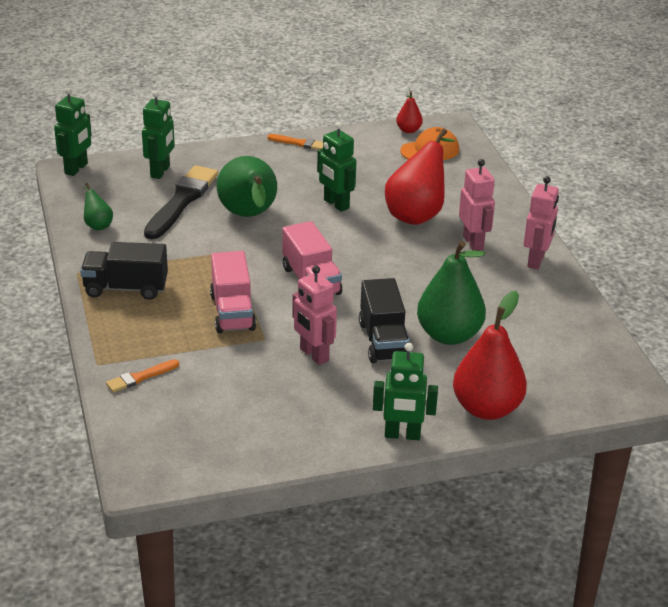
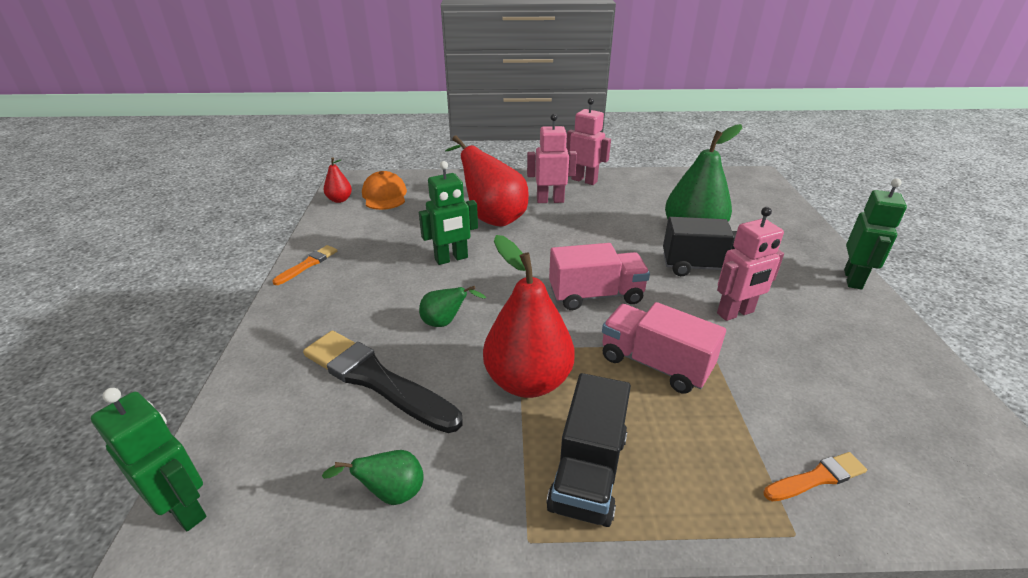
camera: 75 degrees left, 0 degrees up
orange brush [106,359,179,393] -> orange brush turned 90 degrees counterclockwise [764,452,867,501]
green robot [142,91,175,179] -> none
pink truck [210,251,256,333] -> pink truck turned 150 degrees counterclockwise [602,302,726,394]
green pear [217,156,277,217] -> green pear [419,286,486,327], size x0.48
red pear [453,291,527,420] -> red pear moved to [483,235,575,398]

